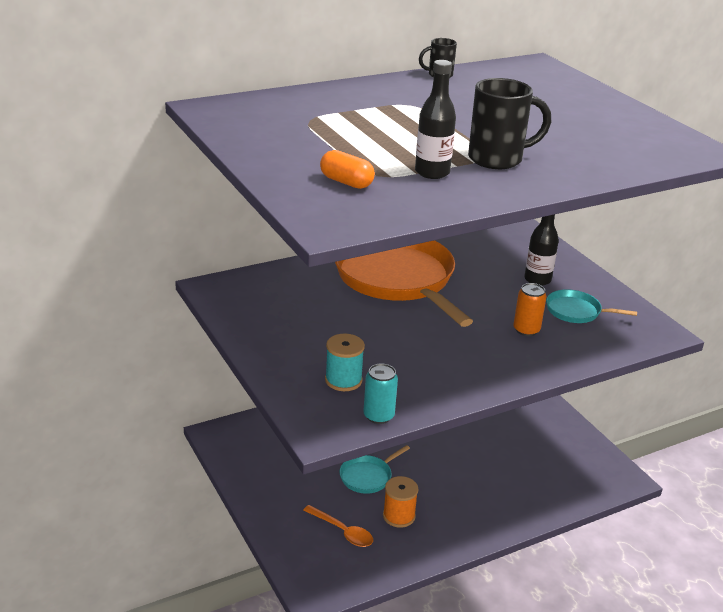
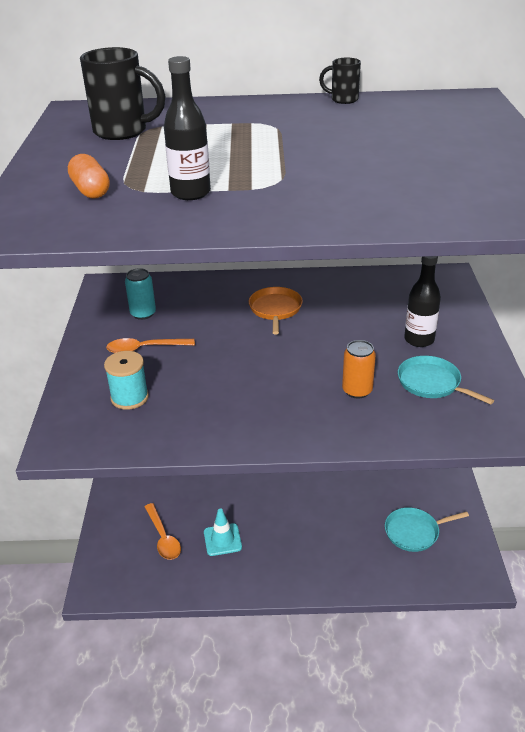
camera: 30 degrees right, 5 degrees up
orange pan [335,240,473,327] -> orange pan [248,287,303,334], size x0.44
turquoise pan [339,445,410,494] -> turquoise pan moved to [385,507,469,552]
turquoise can [363,363,398,424] -> turquoise can moved to [125,268,156,320]
orange spool [383,476,419,528] -> turquoise traffic cone [204,508,242,556]
black mug [468,78,551,169] -> black mug moved to [80,47,165,140]
none -> orange spoon [106,338,195,353]

